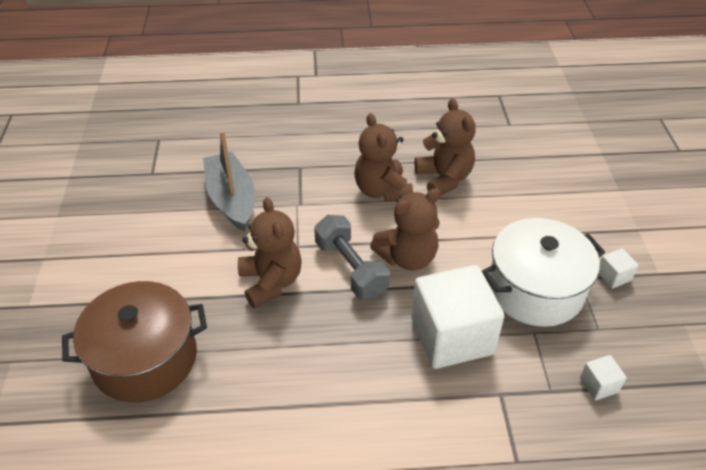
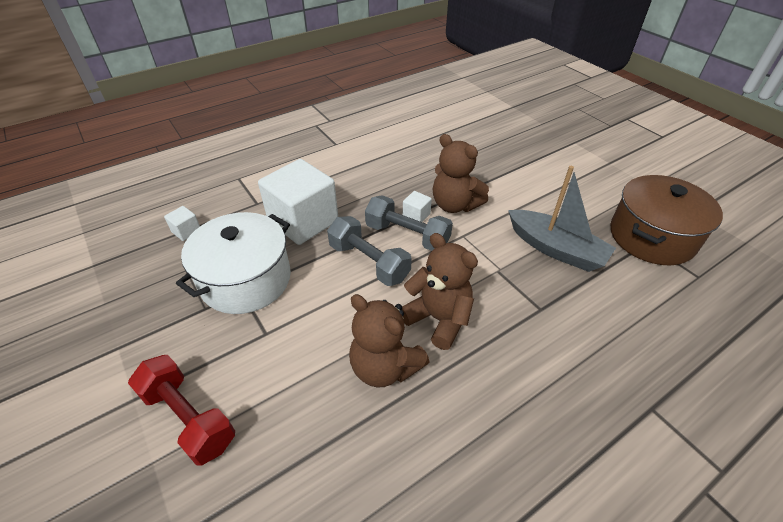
camera: 150 degrees right, 0 degrees up
brown pot [62,281,207,403] -> brown pot moved to [610,175,723,265]
brown teddy bear [370,188,441,270] -> grey dumbbell [327,216,412,286]
white cube [599,248,638,288] -> white cube moved to [403,191,432,222]
none -> red dumbbell [128,355,235,466]

